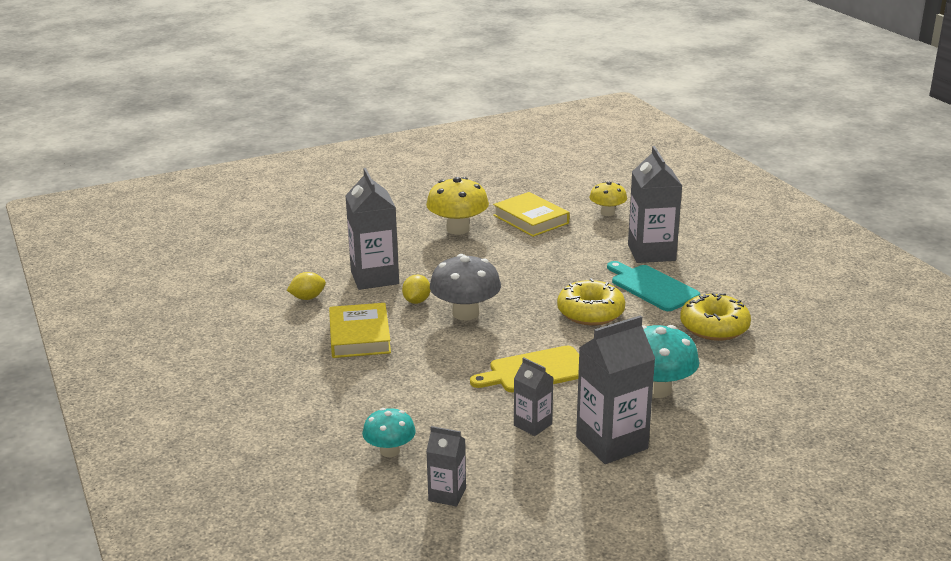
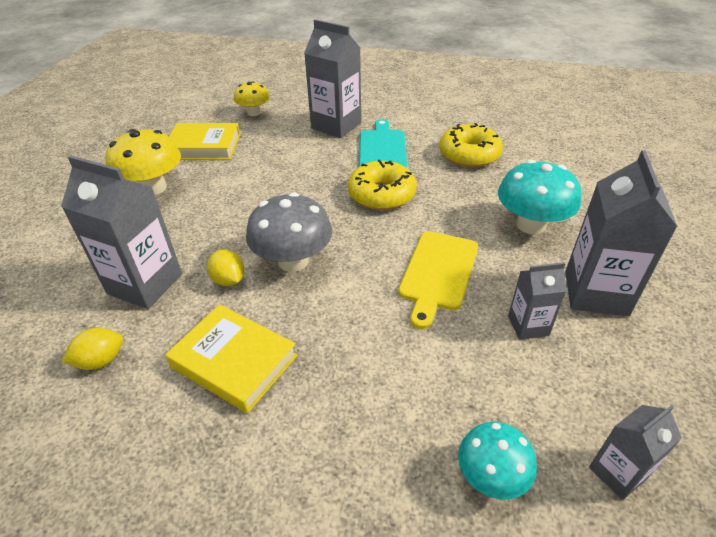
camera: 50 degrees left, 15 degrees up
yellow lemon [287,272,326,300] -> yellow lemon turned 45 degrees clockwise [62,328,123,370]
turquoise cutting board [607,261,700,311] -> turquoise cutting board turned 90 degrees clockwise [359,119,407,168]

